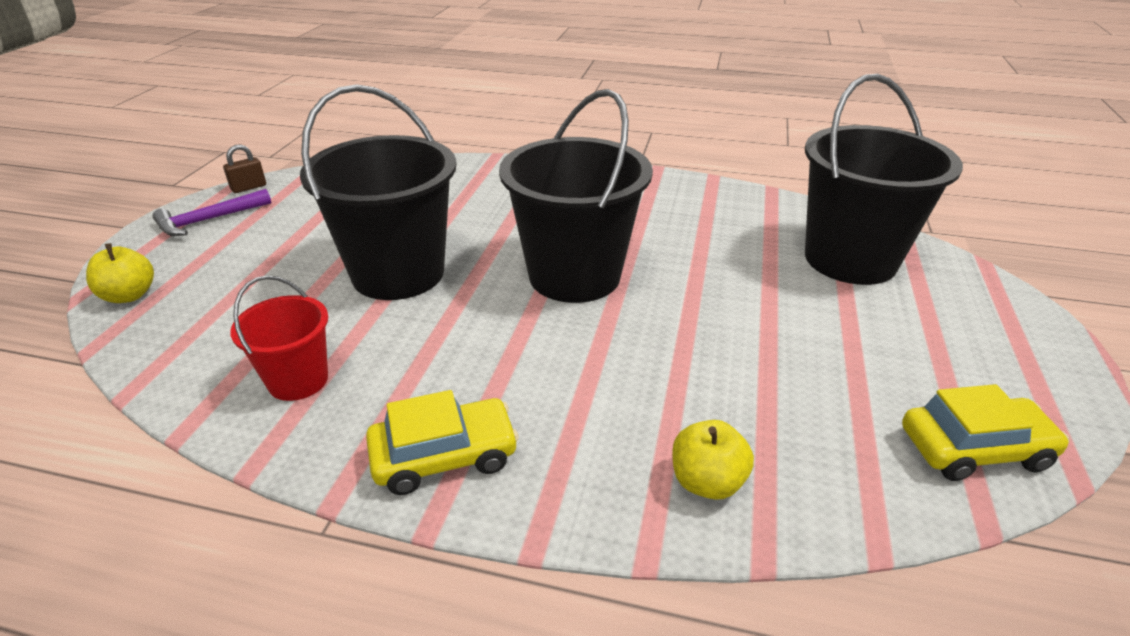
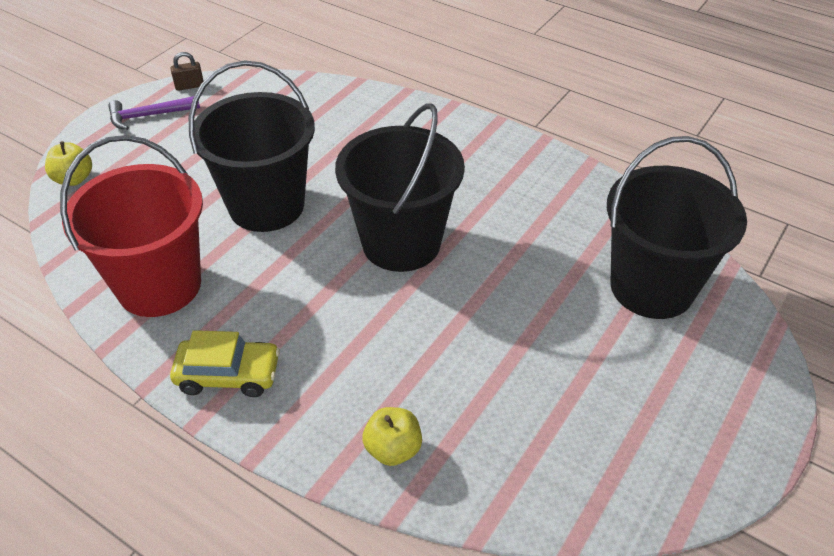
camera: 20 degrees right, 10 degrees up
red bucket [230,275,328,401] -> red bucket [60,135,203,317], size x1.93
yellow car [902,384,1069,481] -> none

